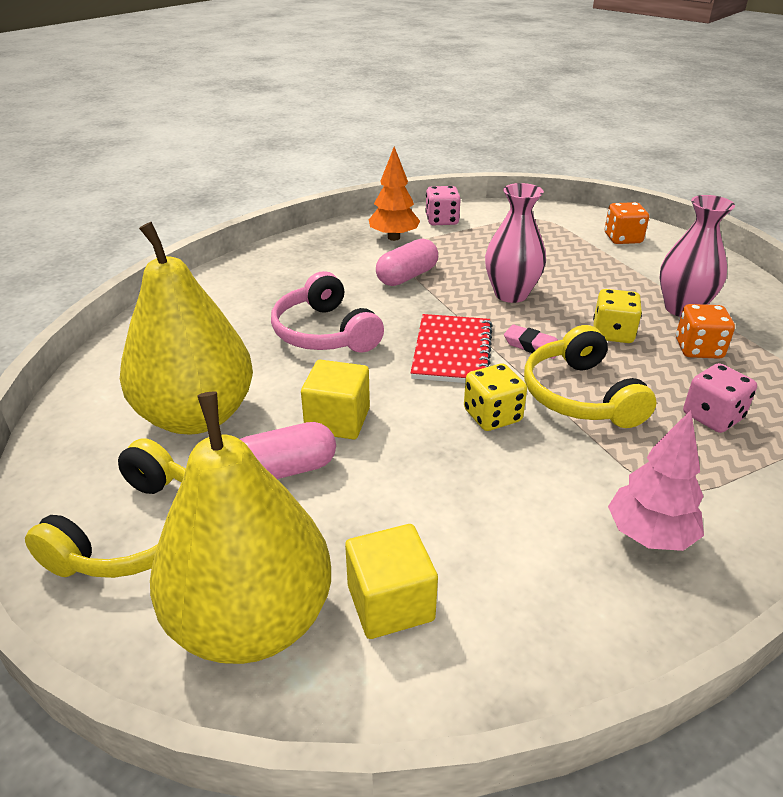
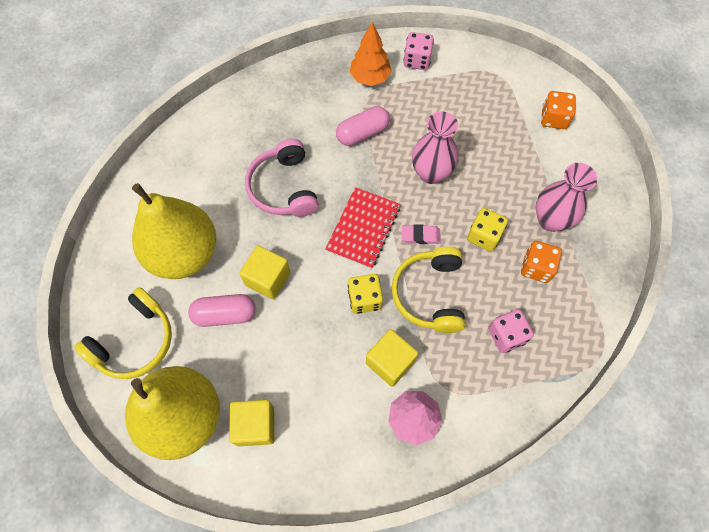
camera: 15 degrees right, 30 degrees up
pink eraser [504,325,558,359] -> pink eraser turned 45 degrees counterclockwise [402,224,441,244]
none -> yellow cube [366,329,418,387]

